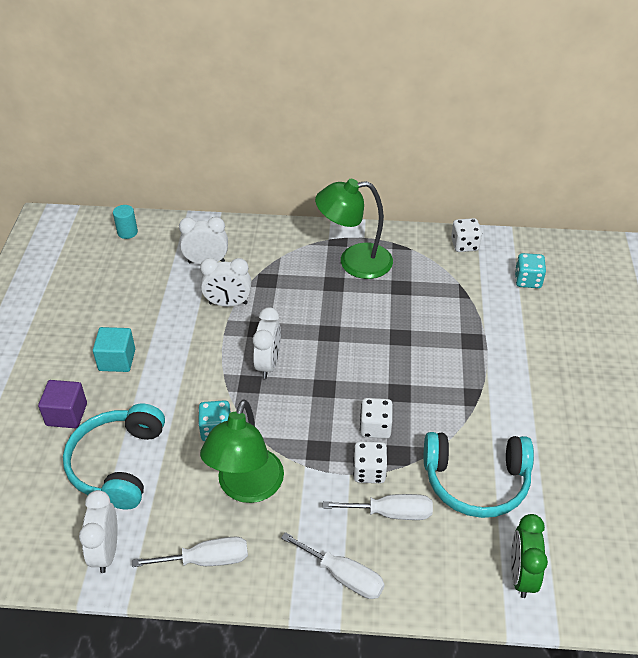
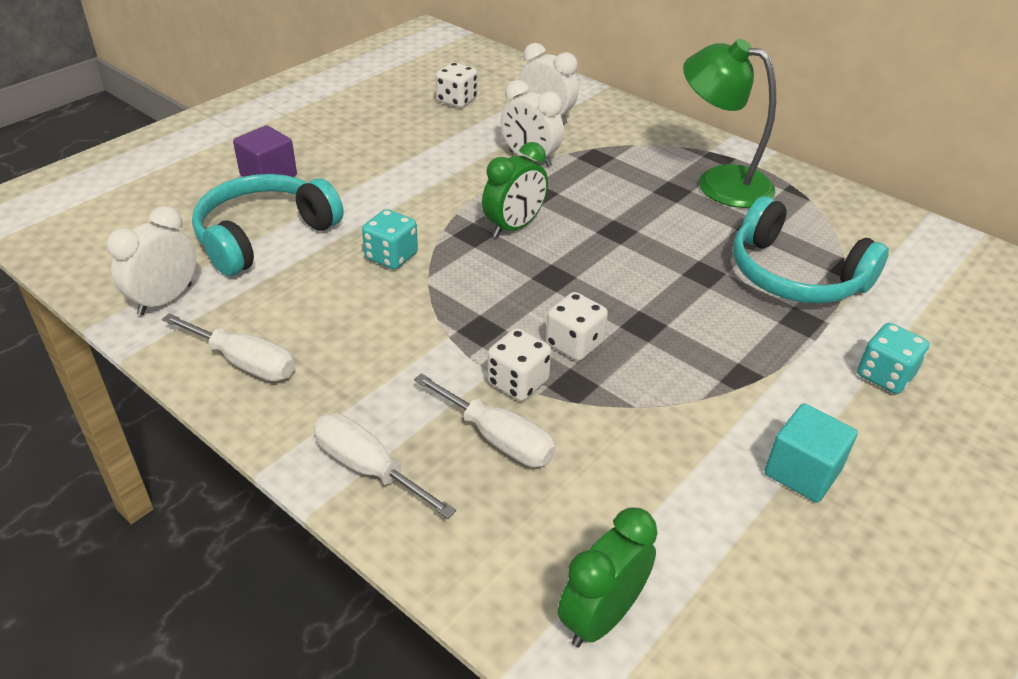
camera: 35 degrees right, 5 degrees down
turquoise cube [93,327,135,372] -> turquoise cube moved to [764,403,858,503]
turquoise cylinder [113,205,138,239] -> none
green lamp [200,399,284,503] -> none
white clock [253,307,281,379] -> green clock [482,142,548,238]
white screwdriver [281,532,385,599] -> white screwdriver turned 150 degrees clockwise [314,413,456,519]
turquoise headphones [424,432,534,518] -> turquoise headphones moved to [733,196,889,303]
white dice [451,218,482,252] -> white dice moved to [436,62,477,108]
turquoise dice [515,253,546,288] -> turquoise dice moved to [857,323,929,394]

